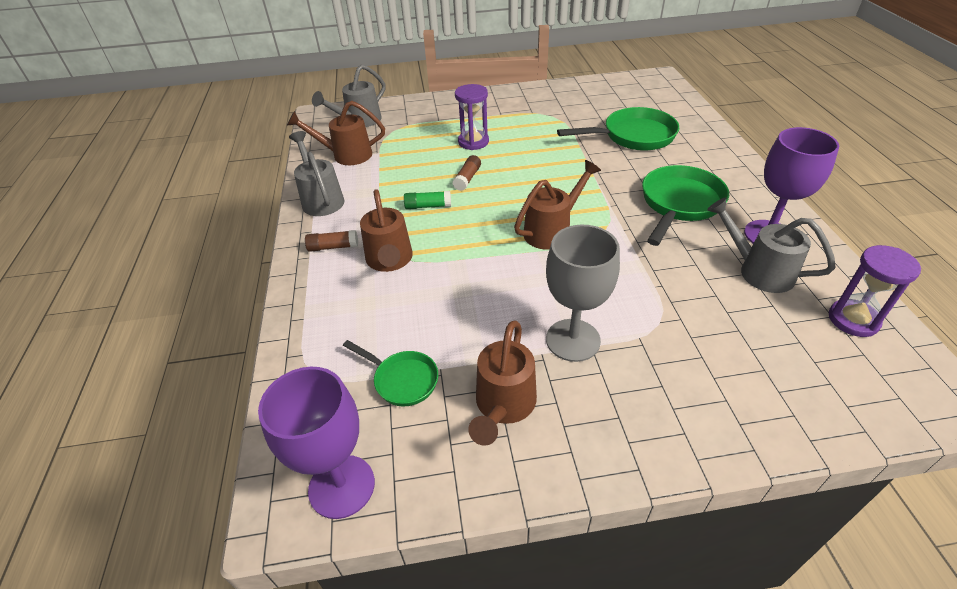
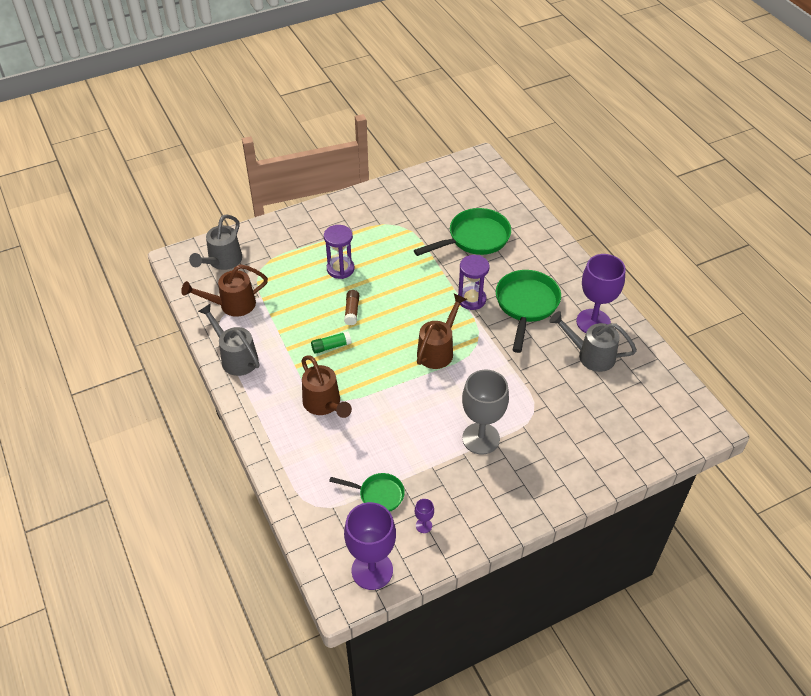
camera: 20 degrees left, 5 degrees up
brown glue stick [305,230,358,252] -> none
brown watering can [468,320,537,446] -> none
purple hourglass [829,245,921,337] -> purple hourglass moved to [458,255,489,310]
none -> purple goblet [415,499,434,533]

